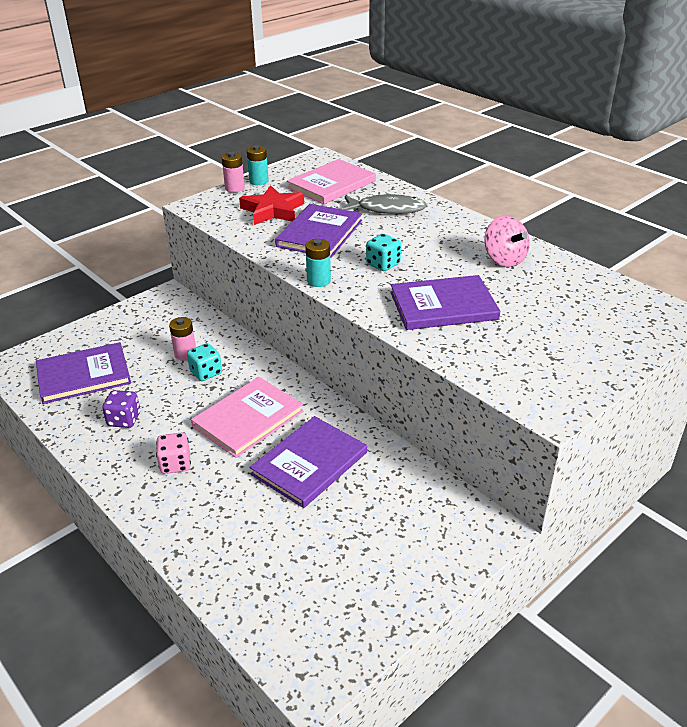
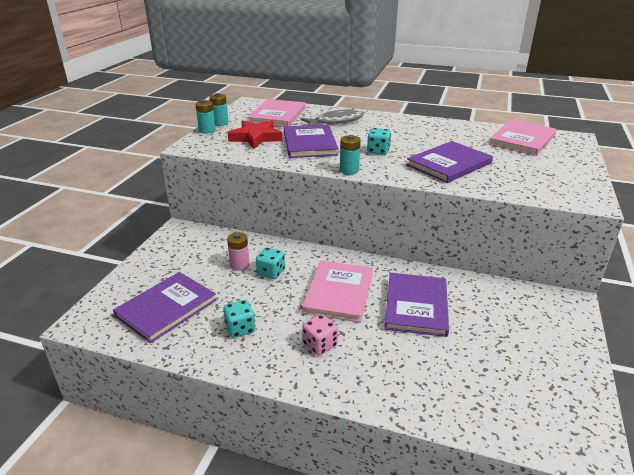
camera: 30 degrees left, 5 degrees down
purple dice [102,390,140,428] -> turquoise dice [223,300,256,338]
pink battery [222,152,245,193] -> turquoise battery [195,100,216,134]
pink spinning top [485,216,530,267] -> none
none -> pink book [489,120,557,156]

